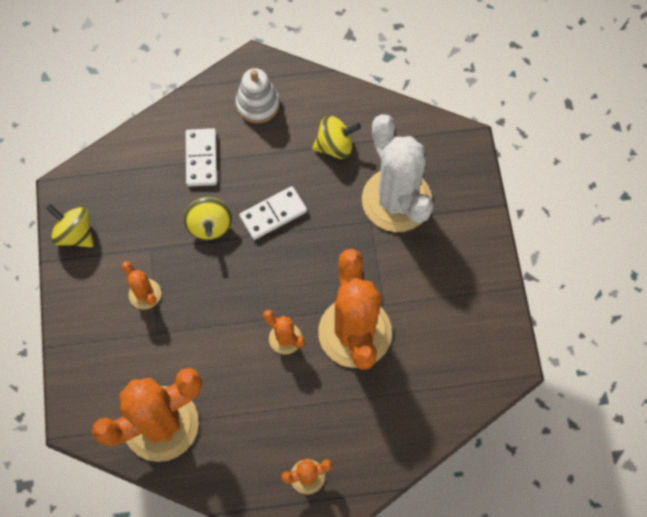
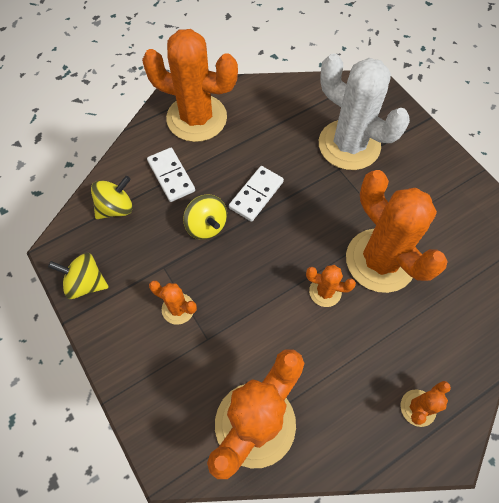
camera: 25 degrees left, 5 degrees down
white stacking toy [236,68,279,123] -> orange cactus [142,29,238,142]
yellow spinning top [312,115,361,159] -> yellow spinning top moved to [91,176,133,219]

